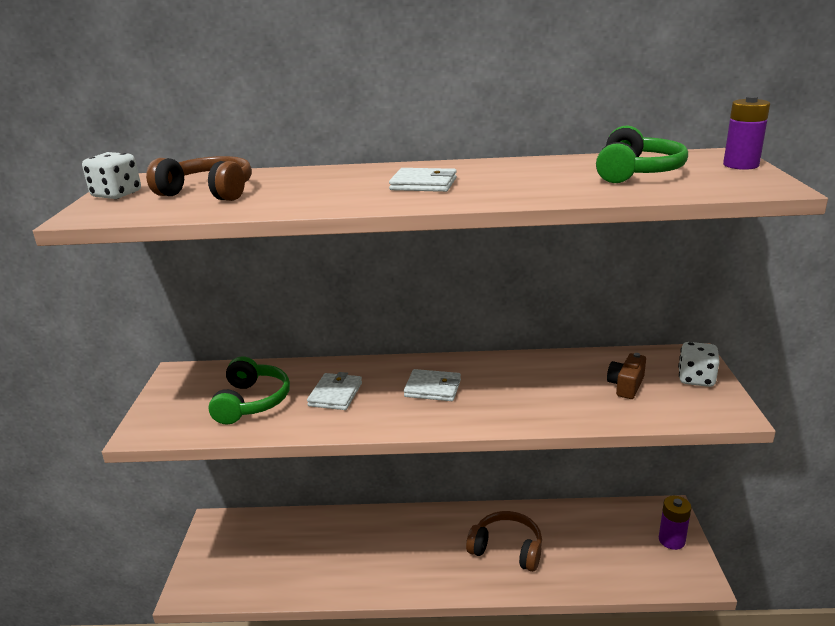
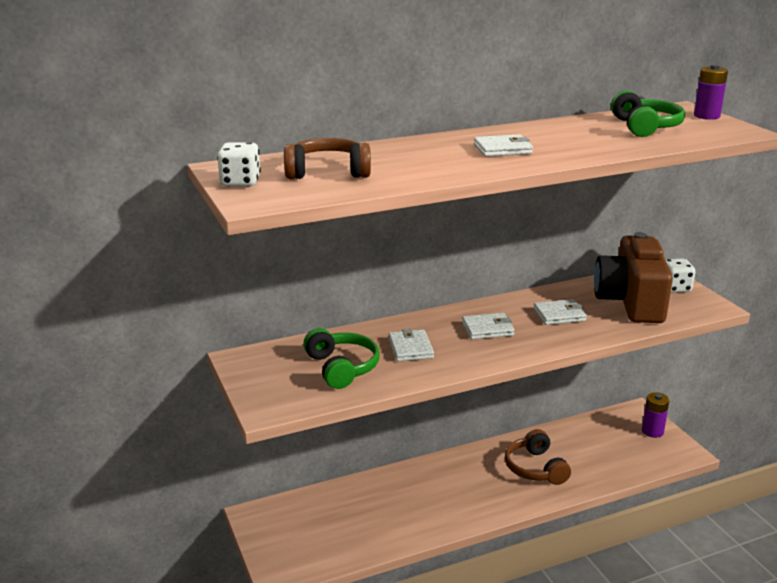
camera: 25 degrees left, 0 degrees up
brown headphones [466,511,542,572] -> brown headphones turned 105 degrees counterclockwise [505,429,571,485]
brown camera [607,353,646,399] -> brown camera [594,232,673,323], size x2.48
none -> white wallet [534,299,587,325]

